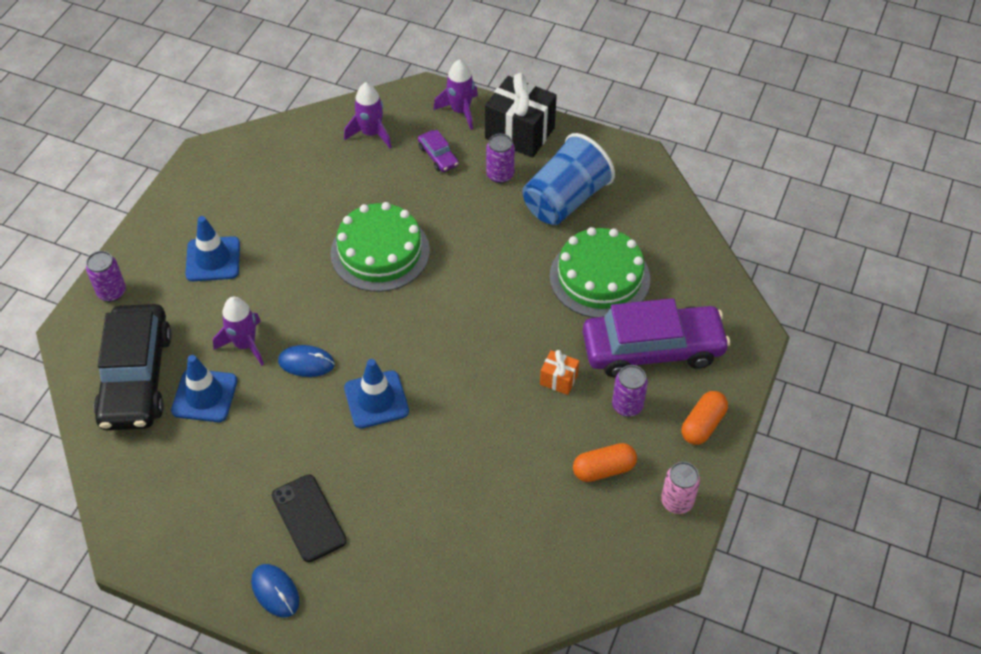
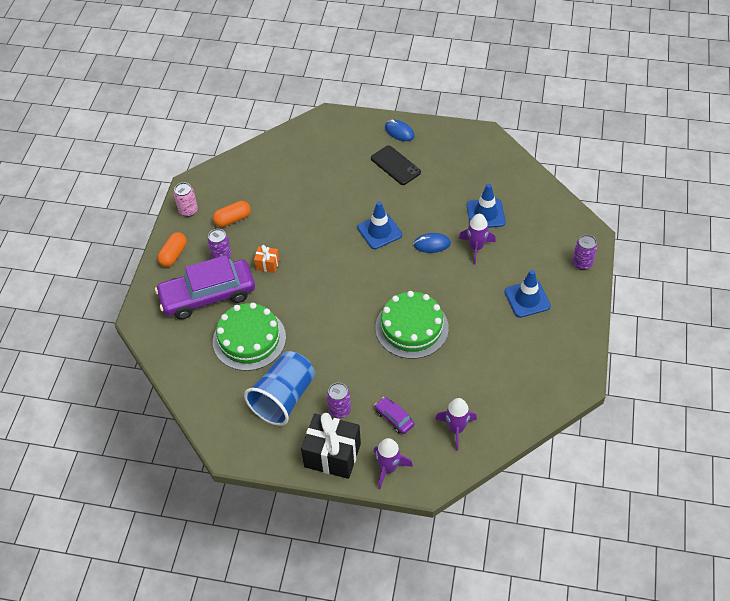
camera: 170 degrees right, 0 degrees up
black car [94,304,172,431] -> none

